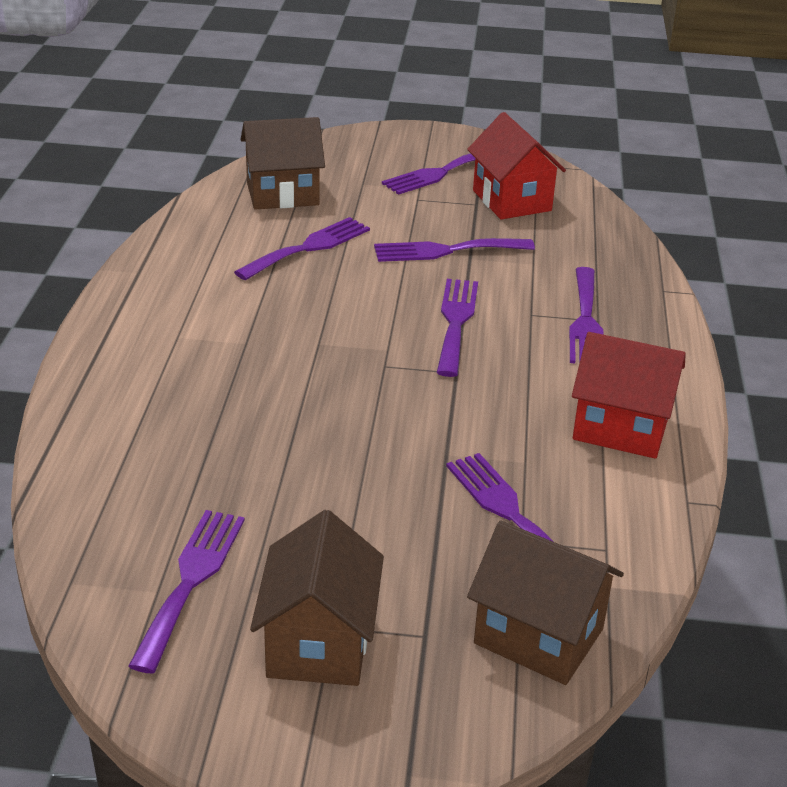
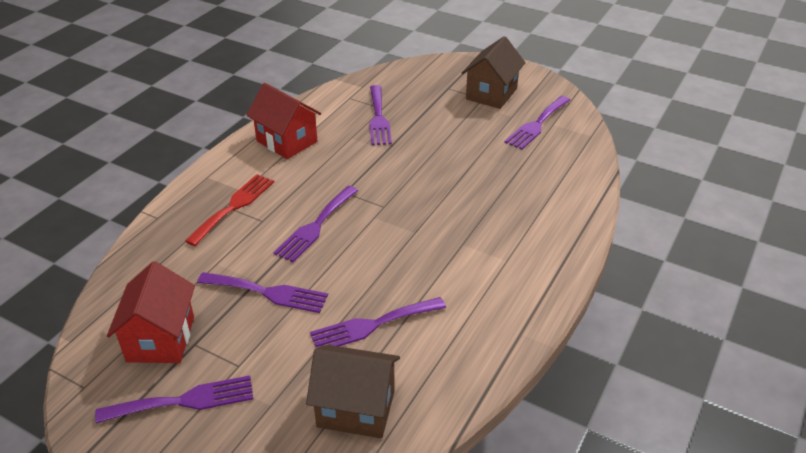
camera: 155 degrees left, 5 degrees up
brown house [467,520,624,685] -> none
purple fork [569,267,604,364] -> red fork [185,174,274,246]

